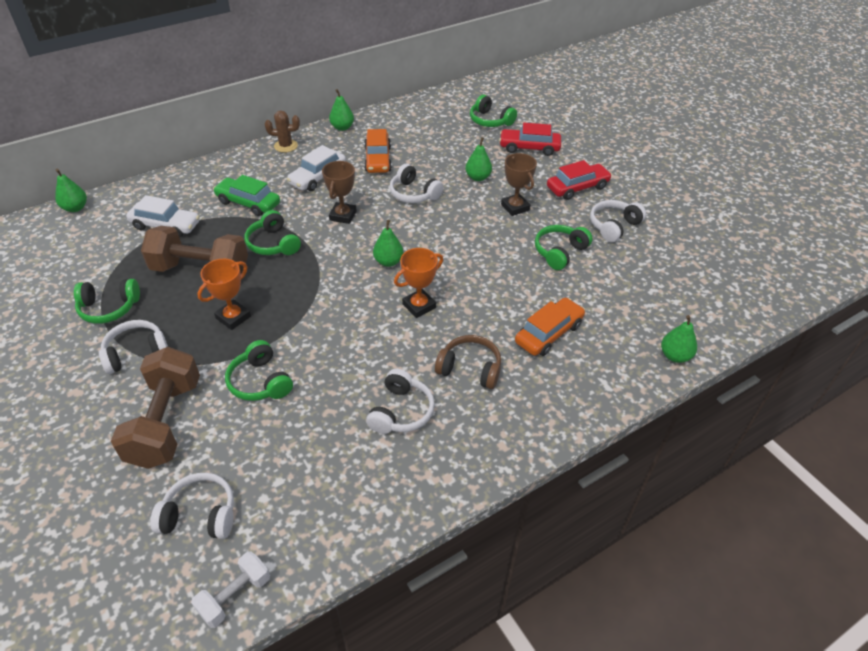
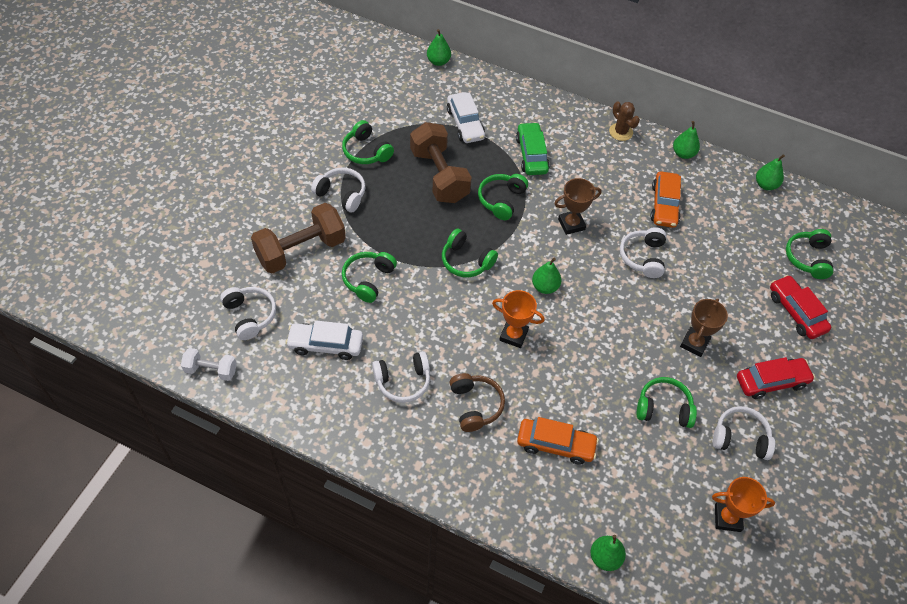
camera: 55 degrees right, 10 degrees up
orange trophy [197,259,251,330] -> orange trophy moved to [712,477,775,532]
white car [287,145,346,191] -> white car moved to [285,320,363,360]
orange car [364,129,392,173] -> orange car turned 45 degrees counterclockwise [650,171,681,228]
green pear [465,137,492,181] -> green pear moved to [756,154,785,190]
red car [547,160,612,200] -> red car turned 45 degrees counterclockwise [737,357,815,399]
none -> green headphones [442,228,498,277]

